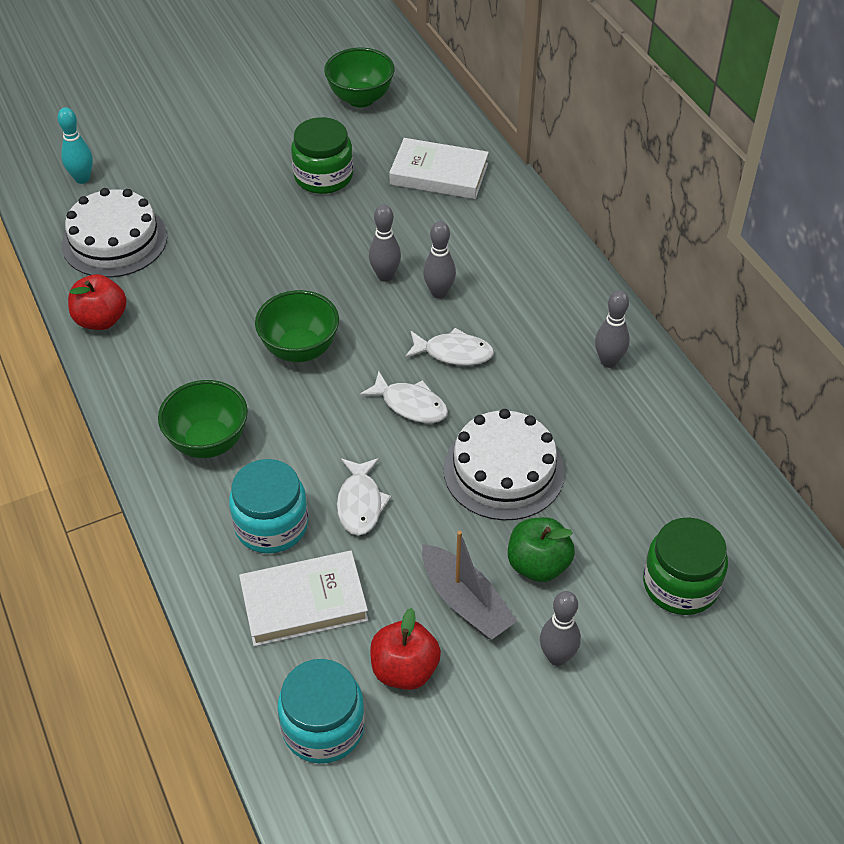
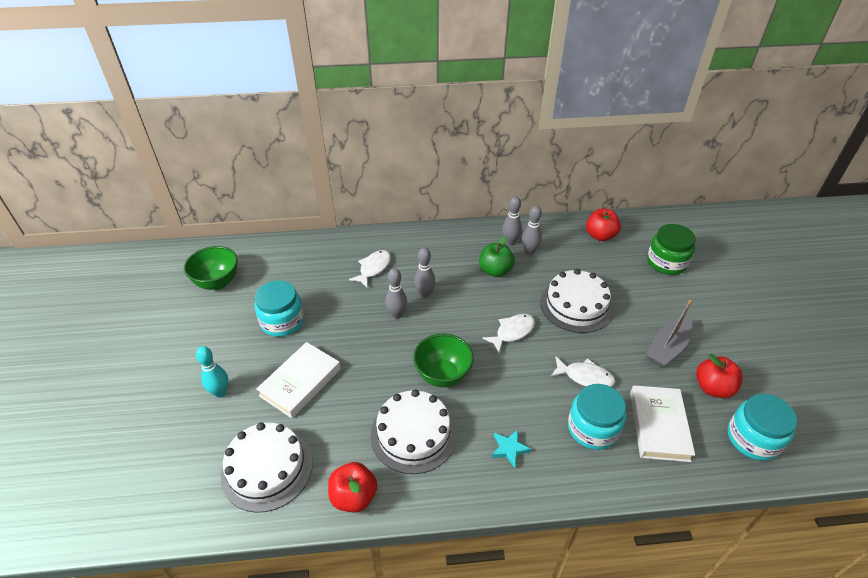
camera: 70 degrees left, 5 degrees down
turquoise bowling pin [58,107,93,184] -> turquoise bowling pin moved to [196,346,228,397]
green bowl [158,380,248,458] -> turquoise star [492,430,531,468]
green jar [291,117,353,194] -> turquoise jar [254,280,304,337]
white book [389,138,489,199] -> white book moved to [256,342,341,418]
white fish [405,328,494,366] -> white fish moved to [349,250,391,288]
grey boat [422,531,517,640] -> grey boat turned 150 degrees clockwise [646,300,692,367]
green apple [508,517,575,582] -> green apple moved to [479,236,515,277]
grey bowling pin [540,591,581,666] -> grey bowling pin moved to [522,206,542,255]
none -> white cake [370,389,457,474]
none -> red apple [586,209,621,241]

